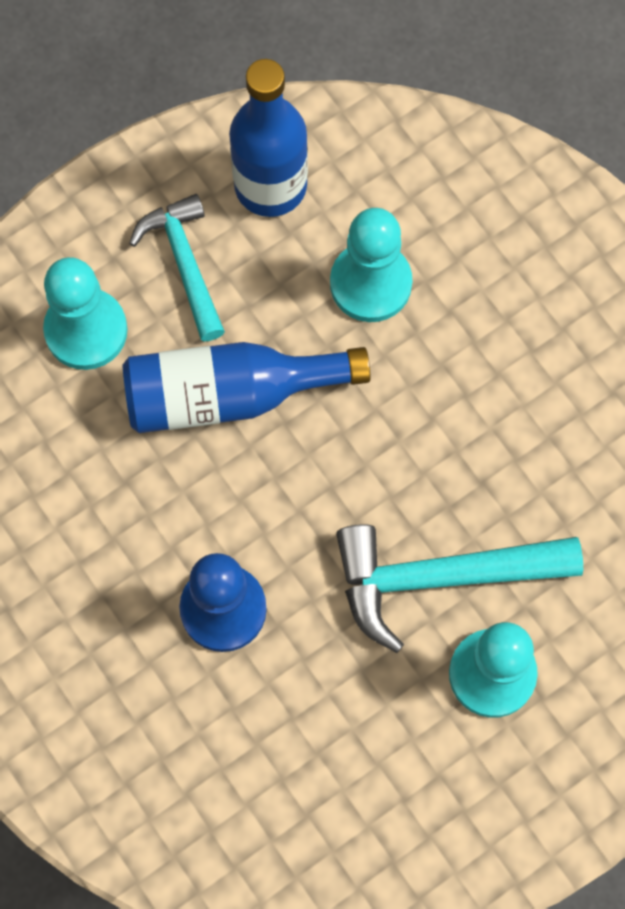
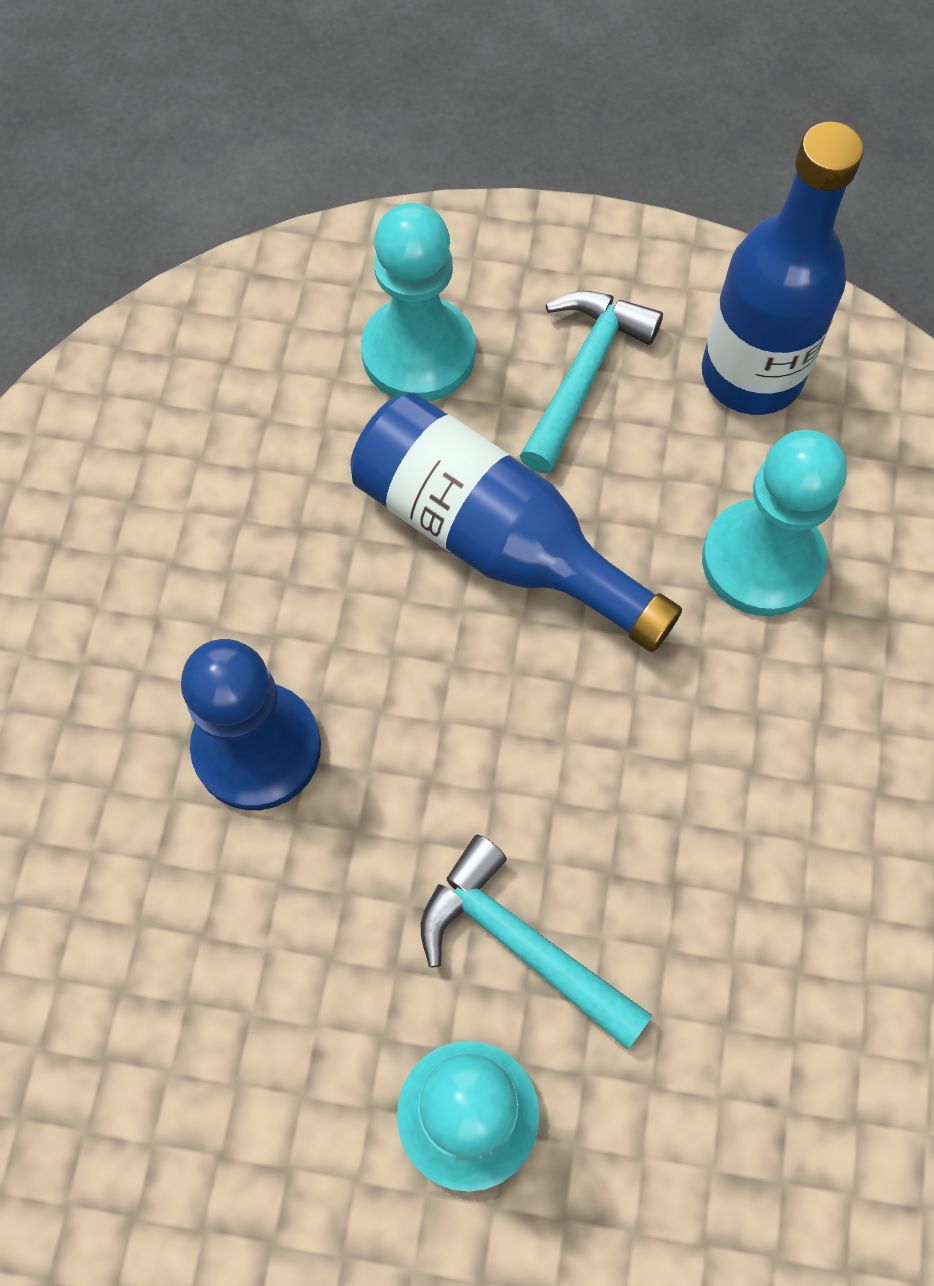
camera: 45 degrees right, 5 degrees down
turquoise hammer [336,524,583,653] -> turquoise hammer [421,835,652,1050], size x0.66

